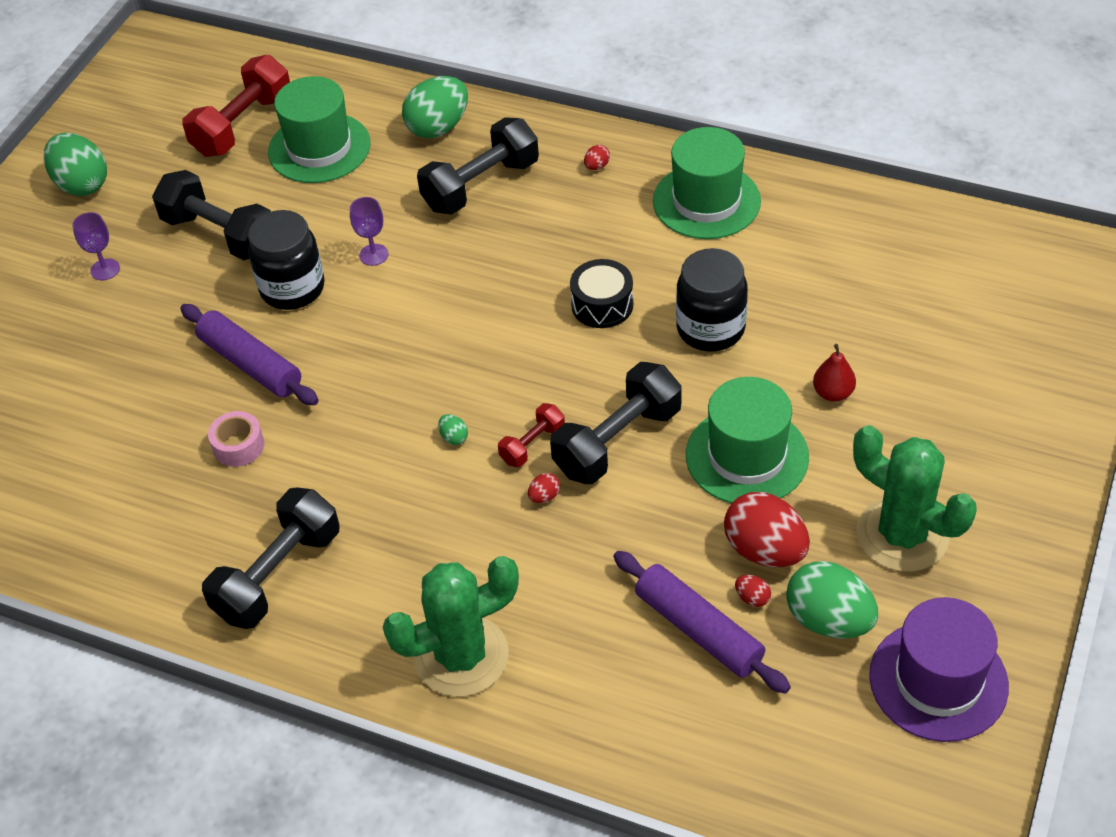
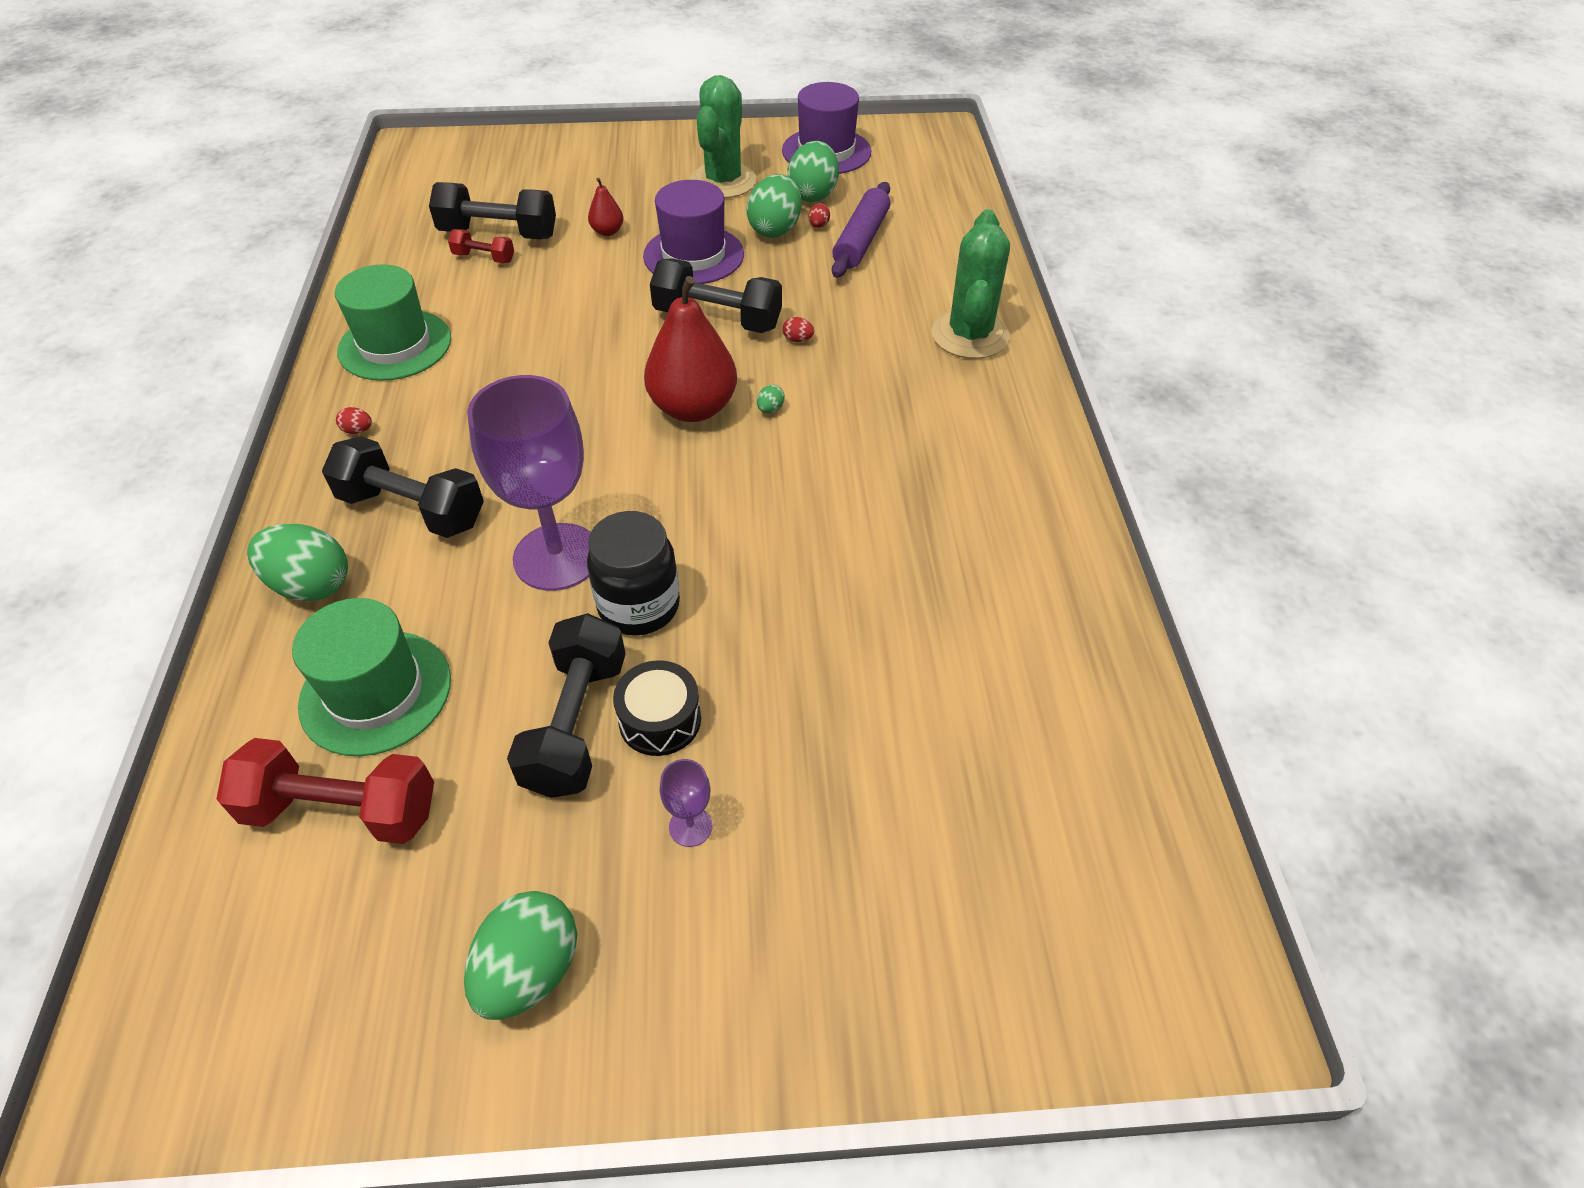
camera: 120 degrees left, 0 degrees up
purple rolling pin [180,304,319,405] -> none
black dumbbell [202,487,339,629] -> black dumbbell moved to [429,182,556,239]
pink tape [208,411,264,467] -> none
purple goblet [350,197,389,266] -> purple goblet [467,375,591,591], size x2.43
green cactus [383,556,519,697] -> green cactus turned 60 degrees clockwise [931,209,1010,359]
red dumbbell [498,403,565,467] -> red dumbbell moved to [448,229,514,263]
black drum [570,259,633,328] -> black drum moved to [613,660,701,756]
black jar [676,248,748,351] -> none
green hat [686,377,809,503] -> purple hat [643,180,744,284]
red egg [724,492,810,567] -> green egg [746,174,801,238]
none -> red pear [644,276,737,422]

